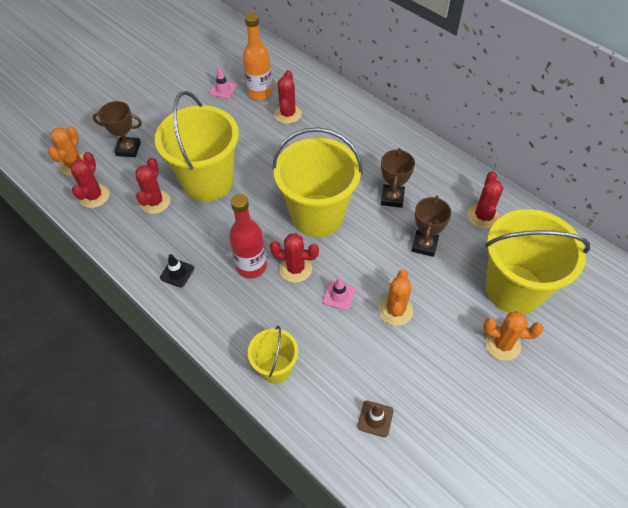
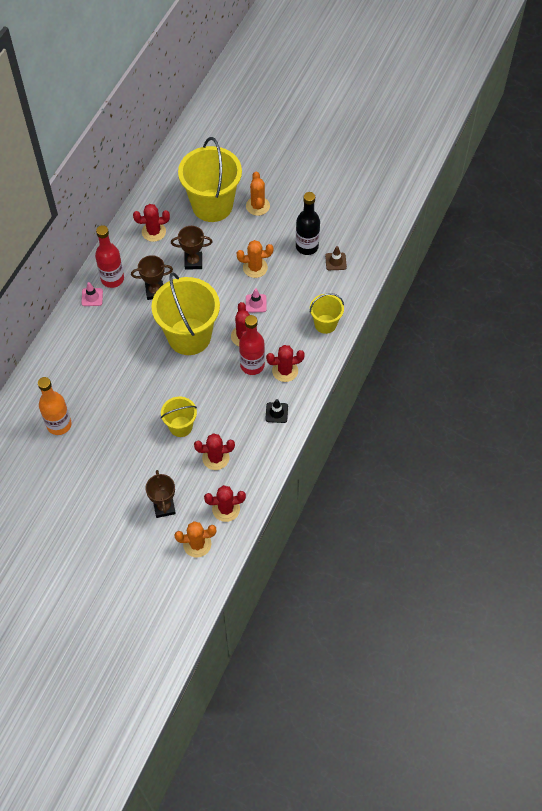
camera: 110 degrees left, 5 degrees up
yellow bucket [155,91,239,202] -> yellow bucket [161,397,197,437], size x0.52
pink traffic cone [210,68,236,99] -> pink traffic cone moved to [81,282,103,306]
red cactus [274,70,302,124] -> red cactus moved to [266,345,305,382]
none -> red bottle [95,225,124,288]
none -> black bottle [296,192,320,255]

